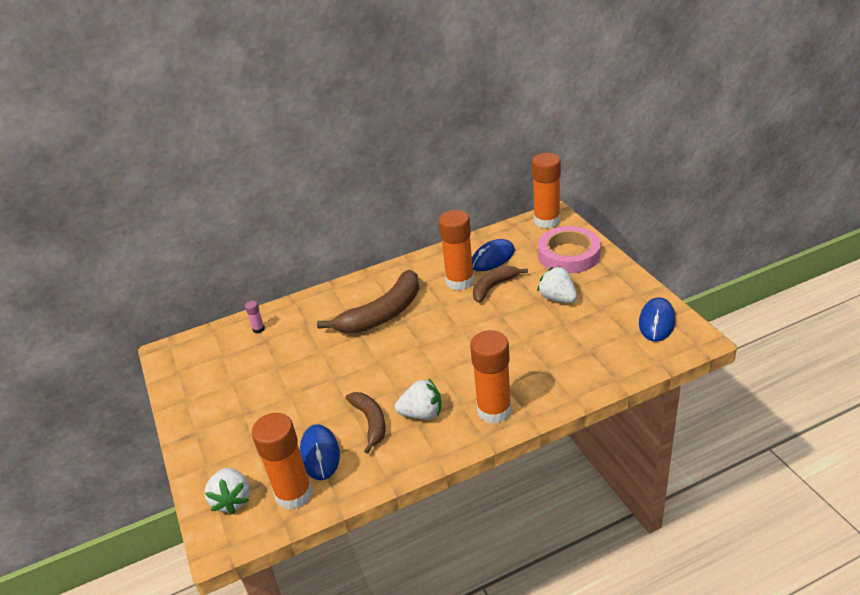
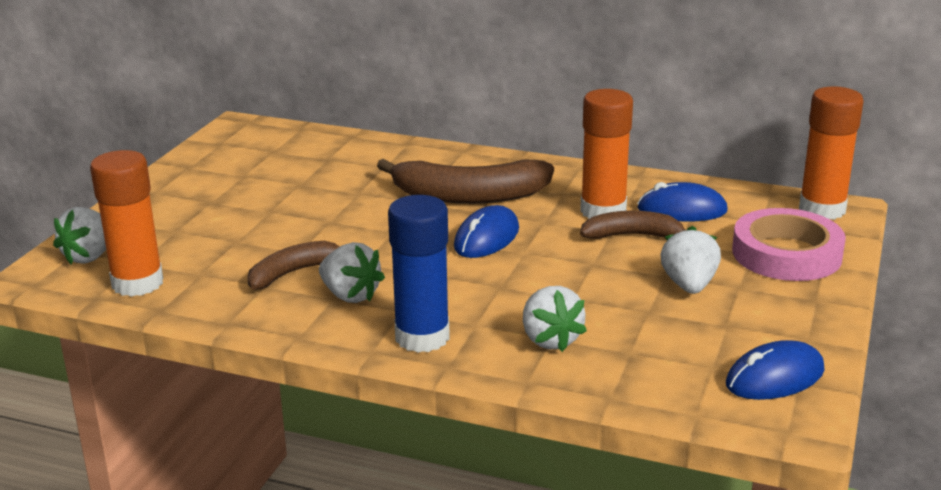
camera: 40 degrees right, 10 degrees down
pink glue stick [245,301,265,334] -> none
blue mouse [300,424,340,480] -> blue mouse moved to [454,205,519,258]
brown banana [345,392,385,454] -> brown banana turned 150 degrees counterclockwise [247,241,340,290]
orange glue stick [470,330,512,424] -> blue glue stick [388,195,450,353]
none -> white strawberry [523,286,587,352]

